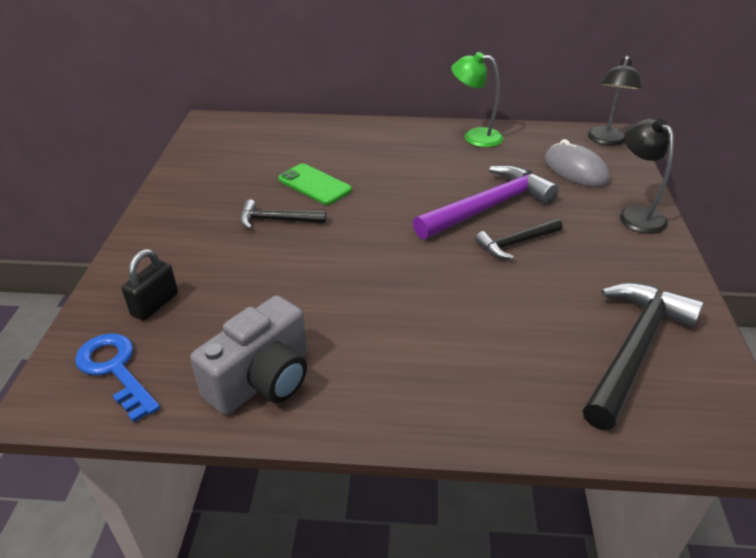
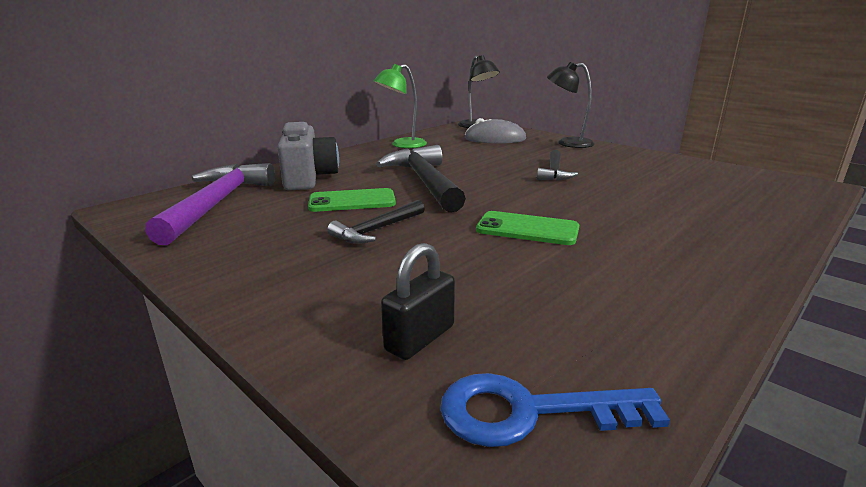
camera: 50 degrees left, 15 degrees down
black padlock [122,249,178,321] -> black padlock turned 60 degrees clockwise [381,243,455,360]
grey camera [190,295,307,415] -> grey camera moved to [277,122,339,190]
purple hammer [413,165,559,239] -> purple hammer moved to [145,163,275,245]
black hammer [583,282,704,430] -> black hammer moved to [376,145,466,212]
none -> green phone [476,211,579,245]

